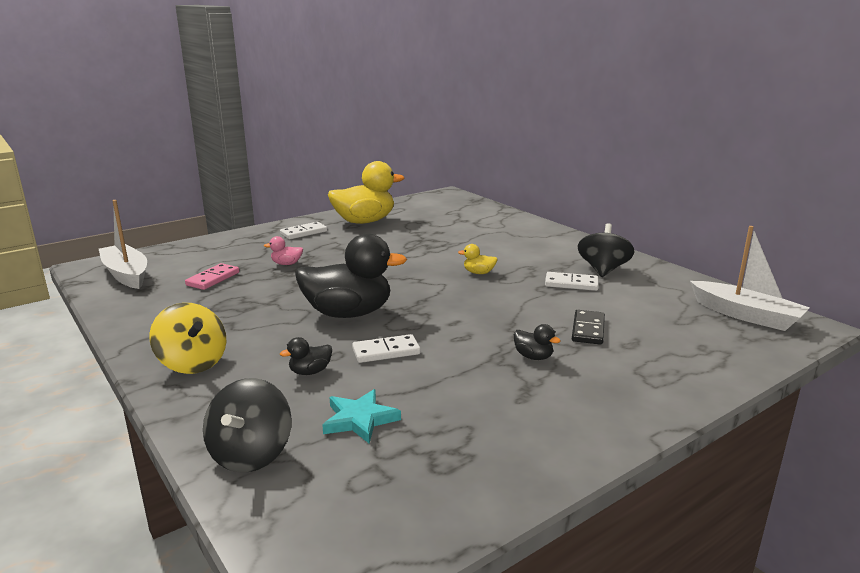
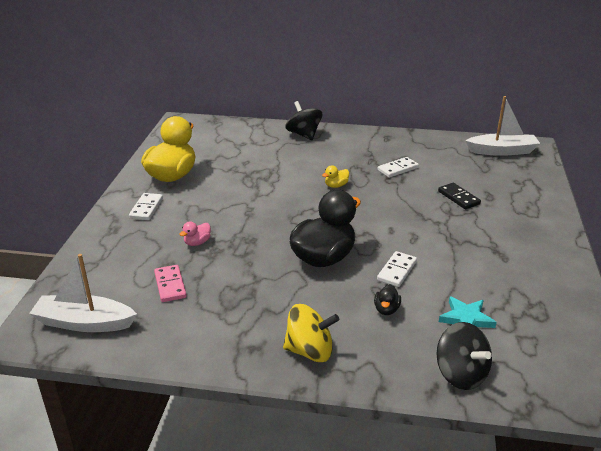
camera: 45 degrees left, 10 degrees up
black duck [514,324,561,360] -> none
black spinning top [577,223,634,277] -> black spinning top moved to [285,101,322,140]

